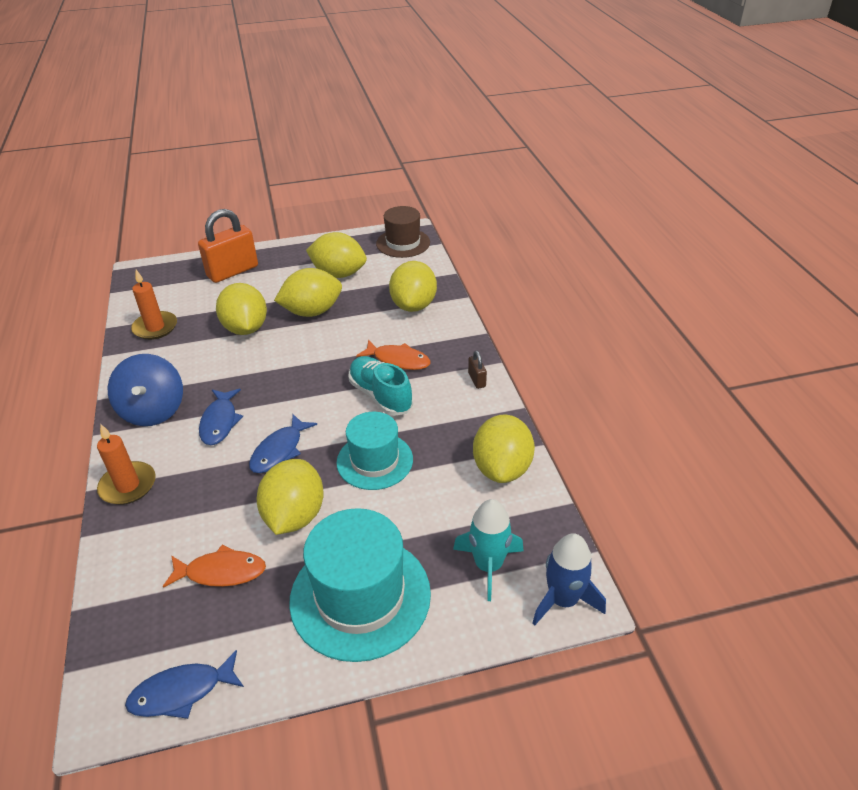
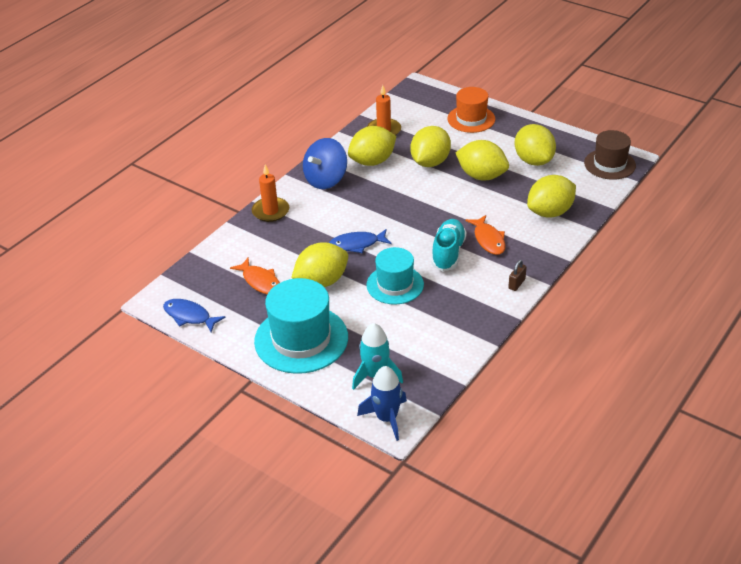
camera: 50 degrees right, 0 degrees up
orange padlock [198,209,258,283] -> orange hat [447,87,495,133]
blue fish [199,389,243,445] -> none
yellow lemon [473,415,535,483] -> yellow lemon moved to [348,126,396,166]

